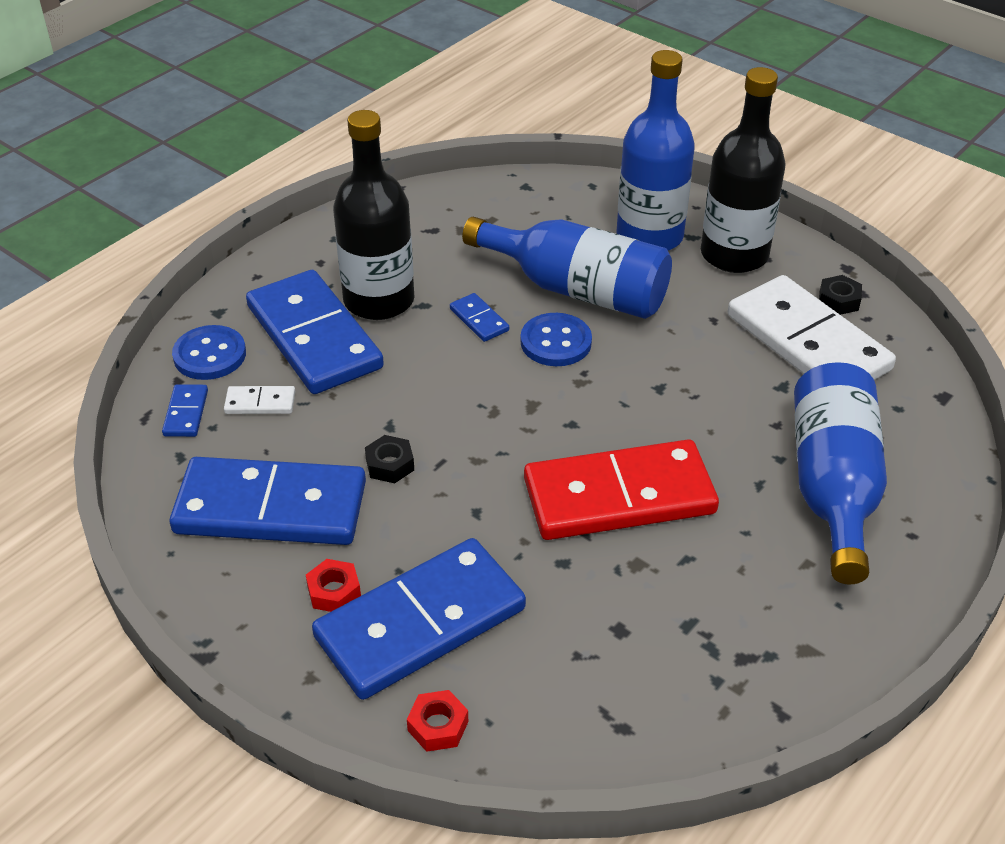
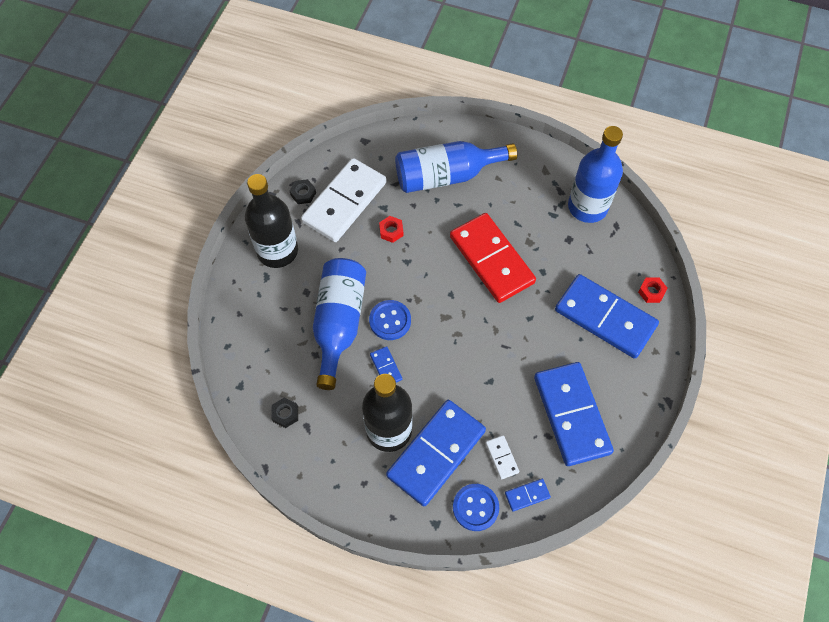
camera: 110 degrees left, 20 degrees up
red nut [306,559,361,612] -> red nut moved to [379,216,403,243]
black nut [365,435,414,483] -> black nut moved to [271,397,298,428]
blue domino [450,293,509,342] -> blue domino turned 60 degrees counterclockwise [370,346,402,383]
blue bottle [617,50,695,251] -> blue bottle moved to [568,126,623,223]

